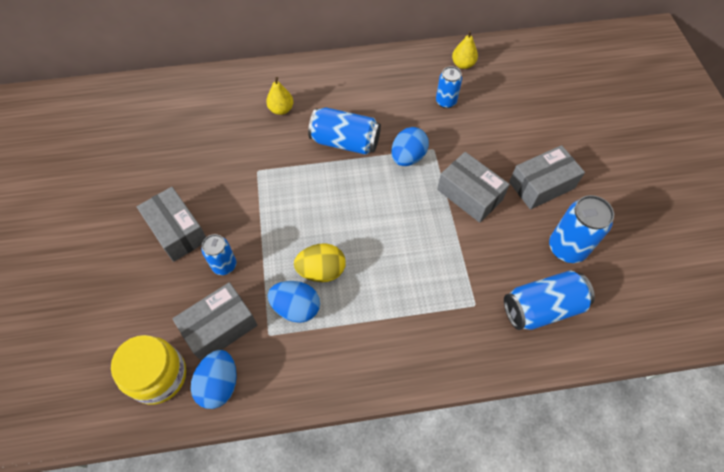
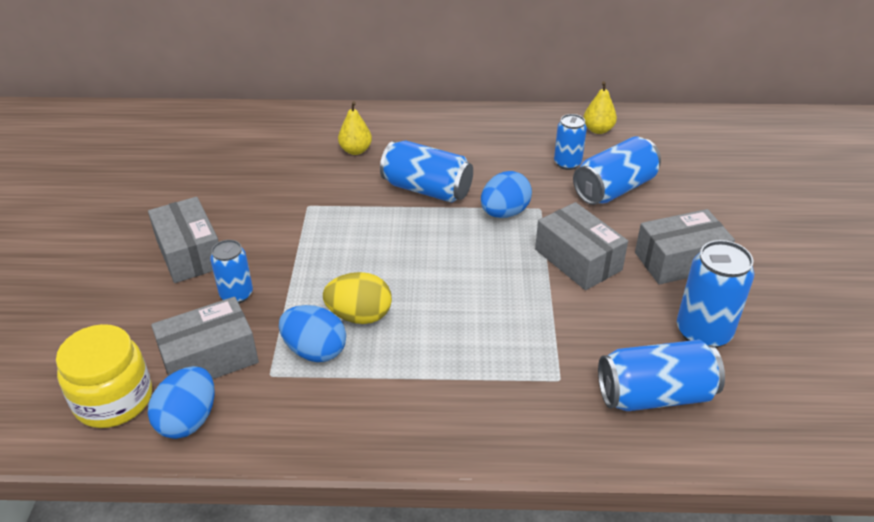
camera: 10 degrees right, 20 degrees down
none -> blue can [573,136,661,205]

